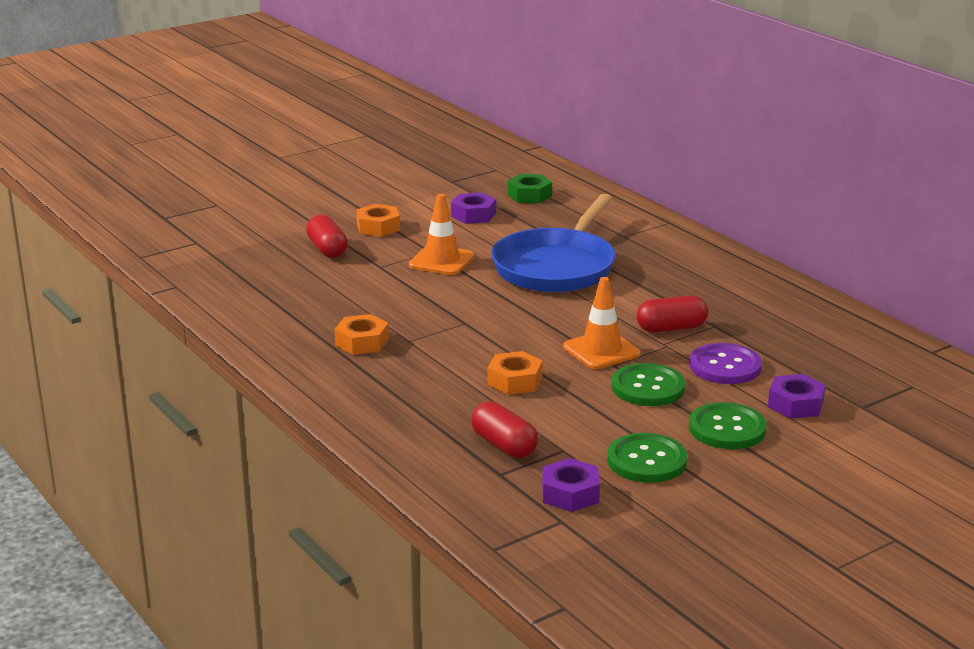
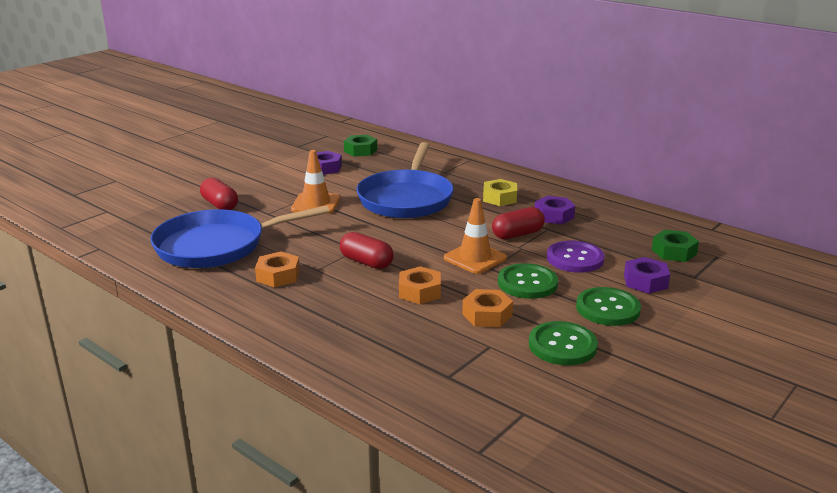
camera: 15 degrees left, 0 degrees up
orange nut [356,204,400,237] -> orange nut moved to [462,289,513,327]
red capsule [471,401,538,458] -> red capsule moved to [340,232,394,269]
purple nut [542,458,600,512] -> purple nut moved to [535,196,575,224]
none -> blue pan [150,205,329,268]
none -> yellow nut [483,179,517,206]
none -> green nut [652,230,699,262]

